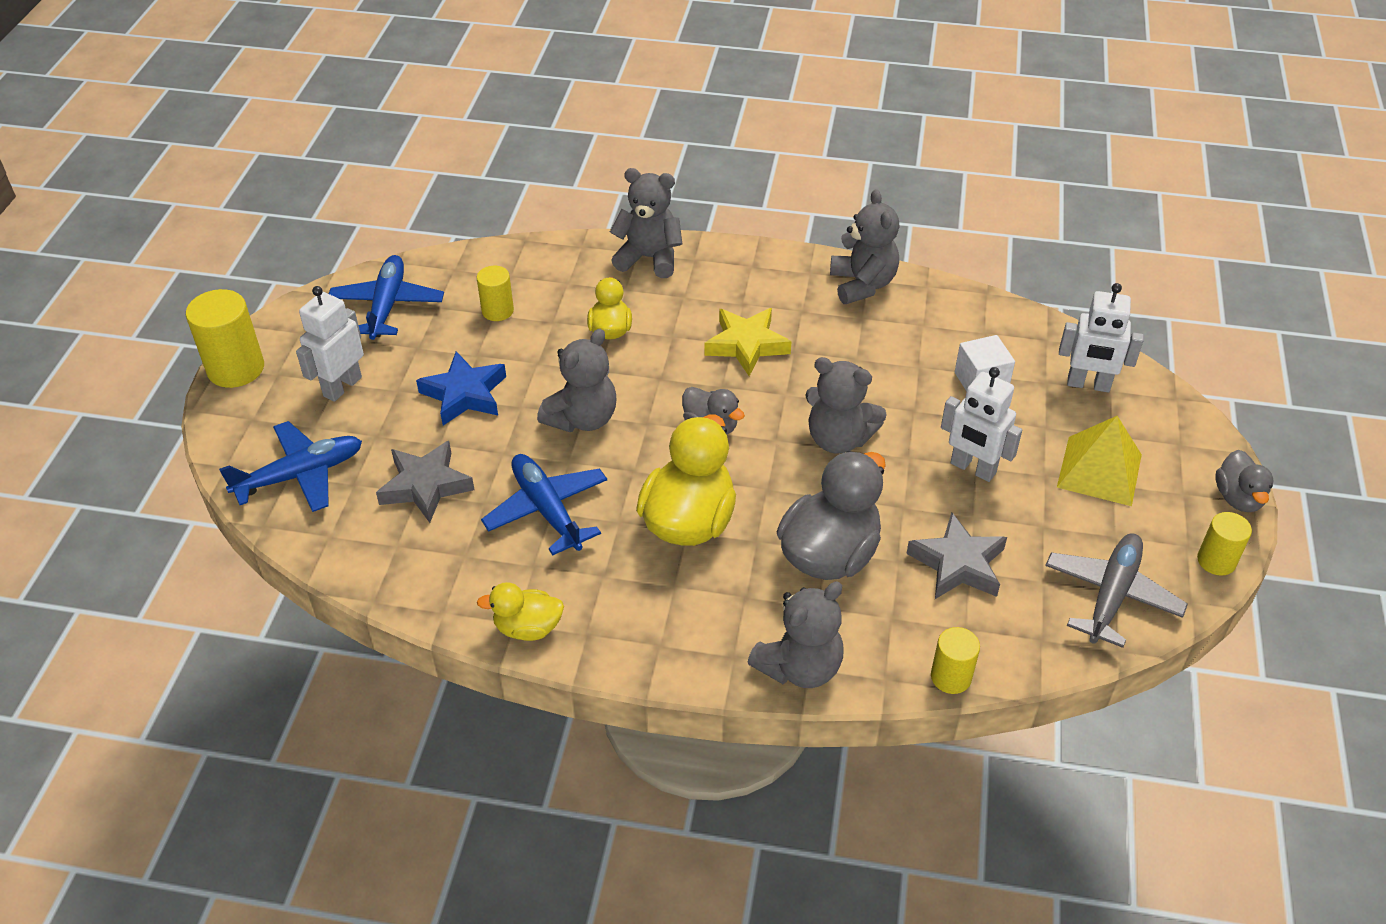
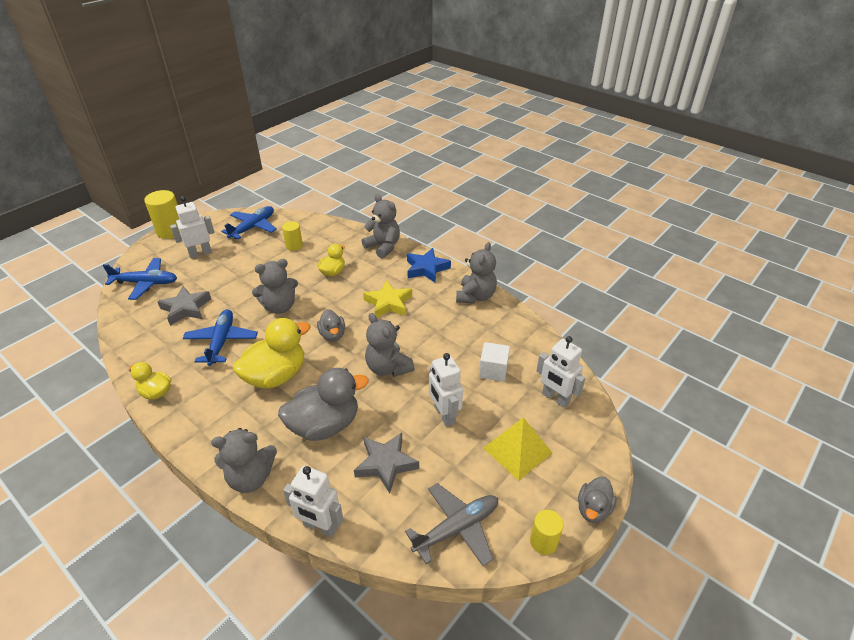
camera: 30 degrees right, 5 degrees down
blue star [416,351,506,425] -> blue star moved to [407,248,451,283]
yellow cylinder [931,627,980,694] -> white robot [283,466,344,537]

